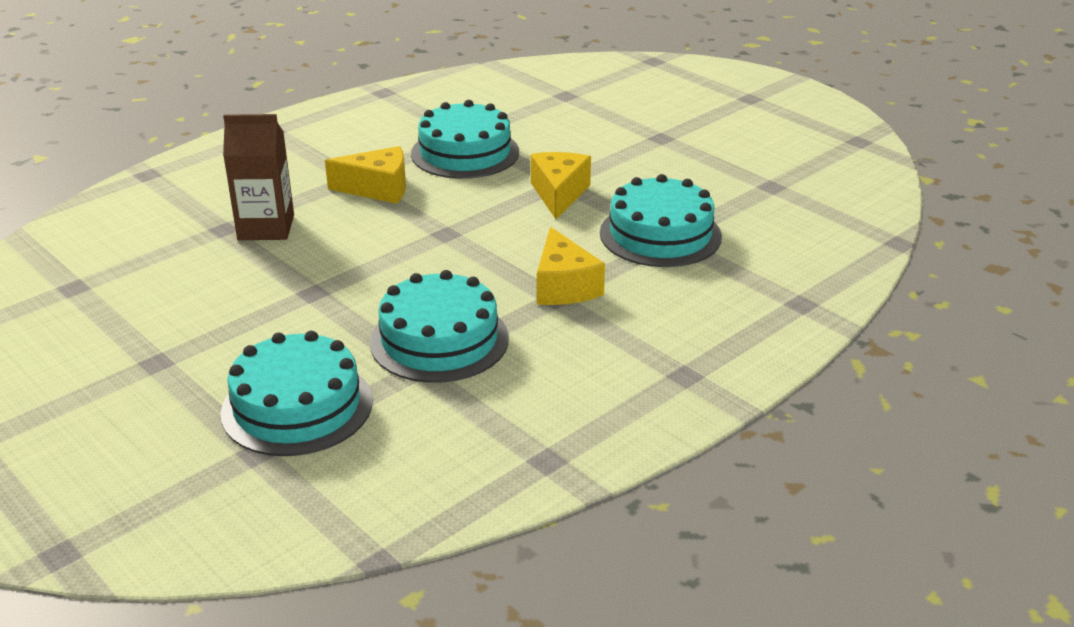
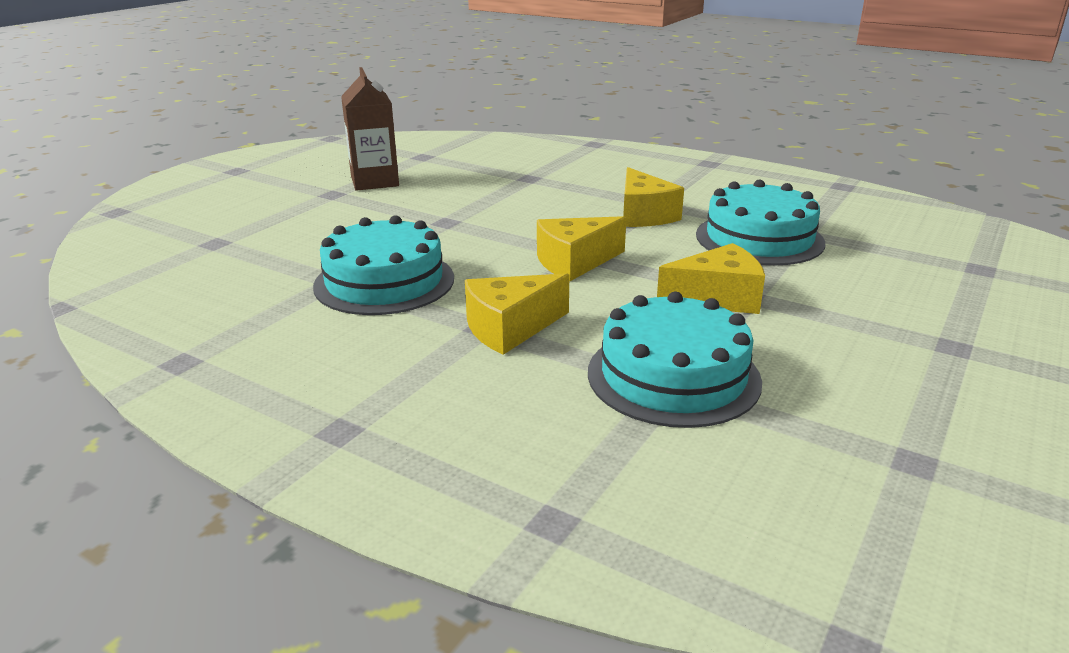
camera: 75 degrees right, 5 degrees down
turquoise cake [220,331,372,456] -> none
brown carton [223,114,294,240] -> brown carton moved to [341,67,399,191]
none -> yellow cheese [537,216,626,281]

